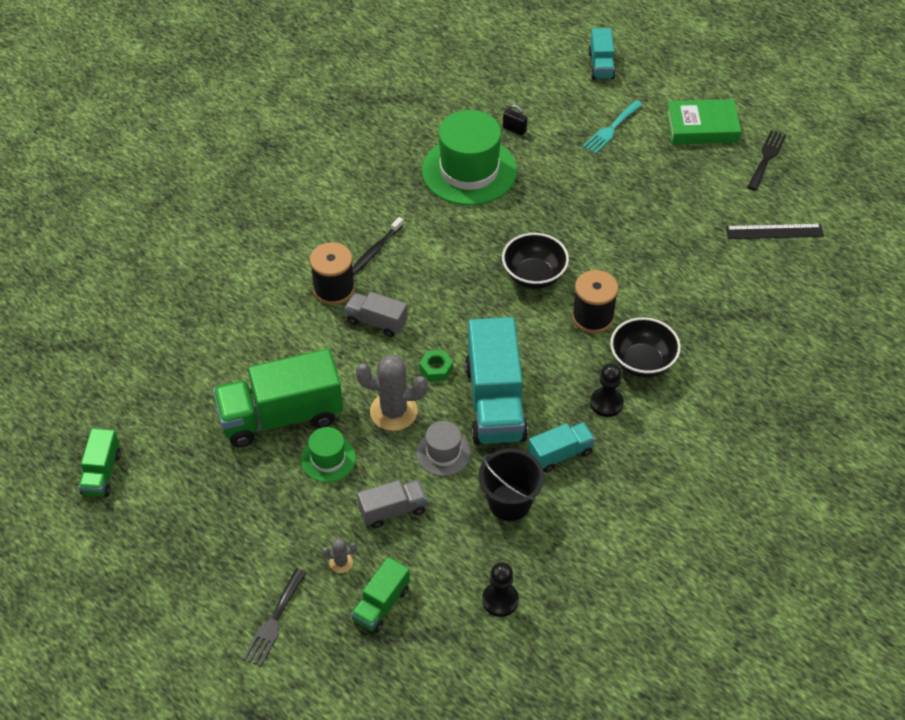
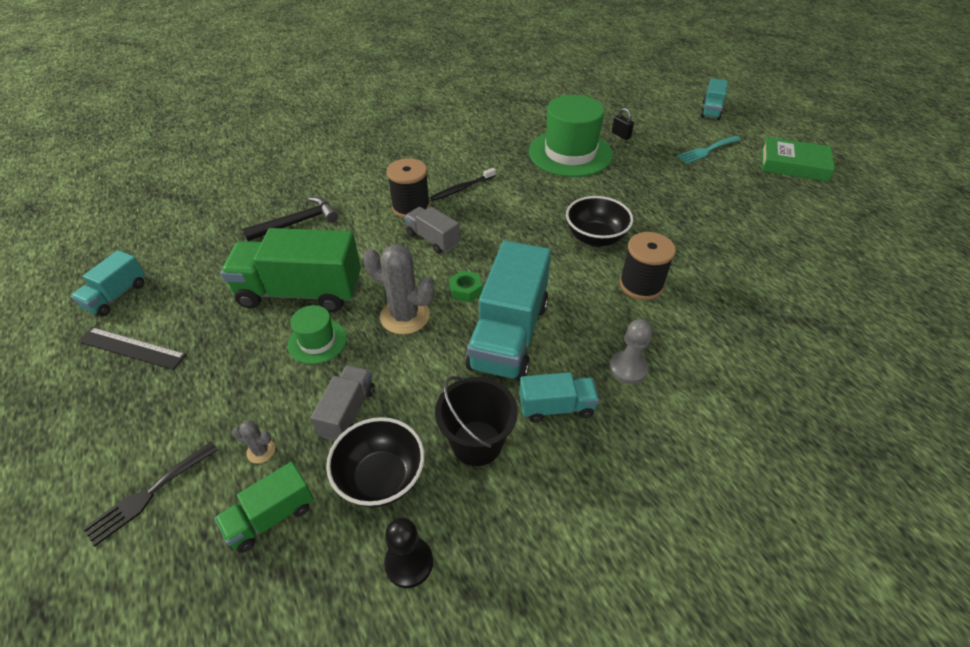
camera: 20 degrees right, 5 degrees down
green truck [78,428,121,497] -> turquoise truck [71,250,145,316]
grey truck [357,480,427,529] -> grey truck turned 75 degrees counterclockwise [311,365,375,441]
grey hat [416,421,471,476] -> none
black pawn [590,363,624,417] -> grey pawn [609,319,652,384]
black bowl [610,317,681,378] -> black bowl moved to [326,417,425,507]
black ruler [726,224,824,239] -> black ruler moved to [78,327,187,370]
black fork [747,130,786,191] -> none
none -> black hammer [242,197,338,241]

